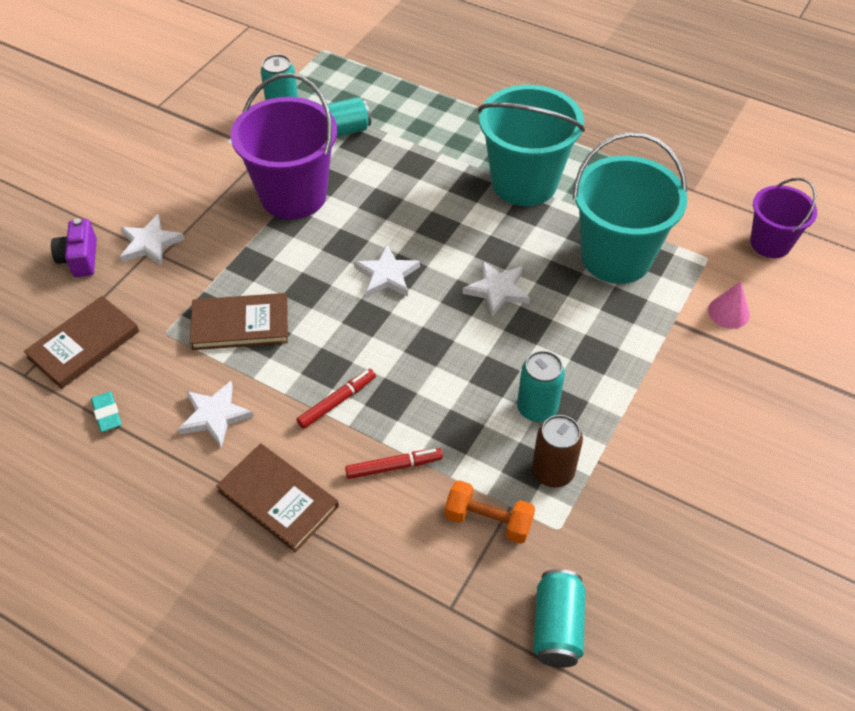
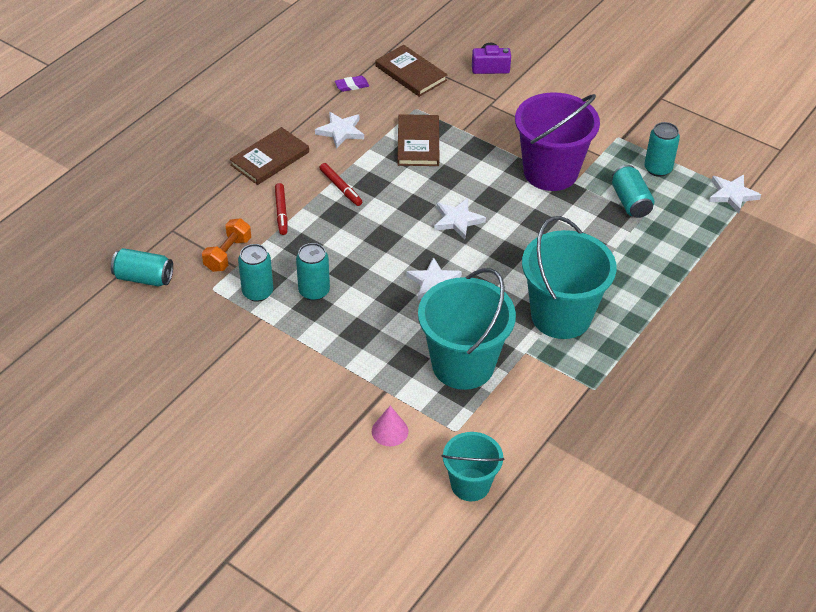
camera: 95 degrees right, 5 degrees down
turquoise eraser [91,391,121,432] -> purple eraser [335,76,369,92]
white star [120,214,185,266] -> white star moved to [709,174,761,213]
brown can [532,415,583,488] -> turquoise can [238,244,273,302]
purple bucket [750,178,817,258] -> turquoise bucket [442,432,504,501]

